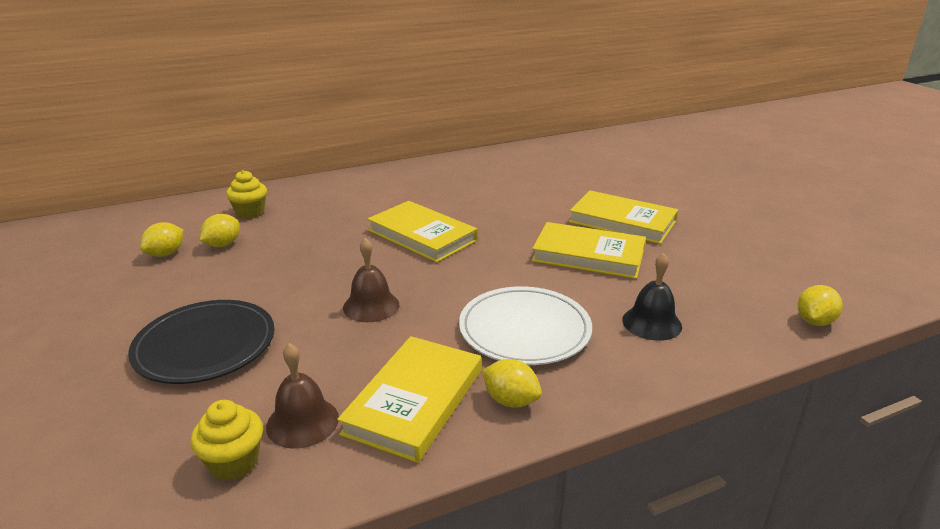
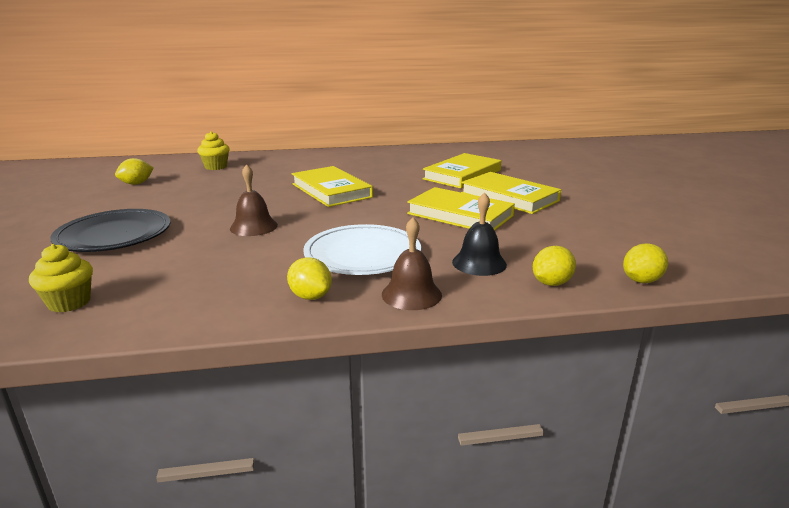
camera: 15 degrees right, 5 degrees down
yellow lemon [200,214,240,247] -> yellow lemon moved to [533,246,576,286]
brown bell [266,343,339,449] -> brown bell moved to [382,217,442,310]
yellow book [337,336,481,463] -> yellow book moved to [422,153,501,188]

